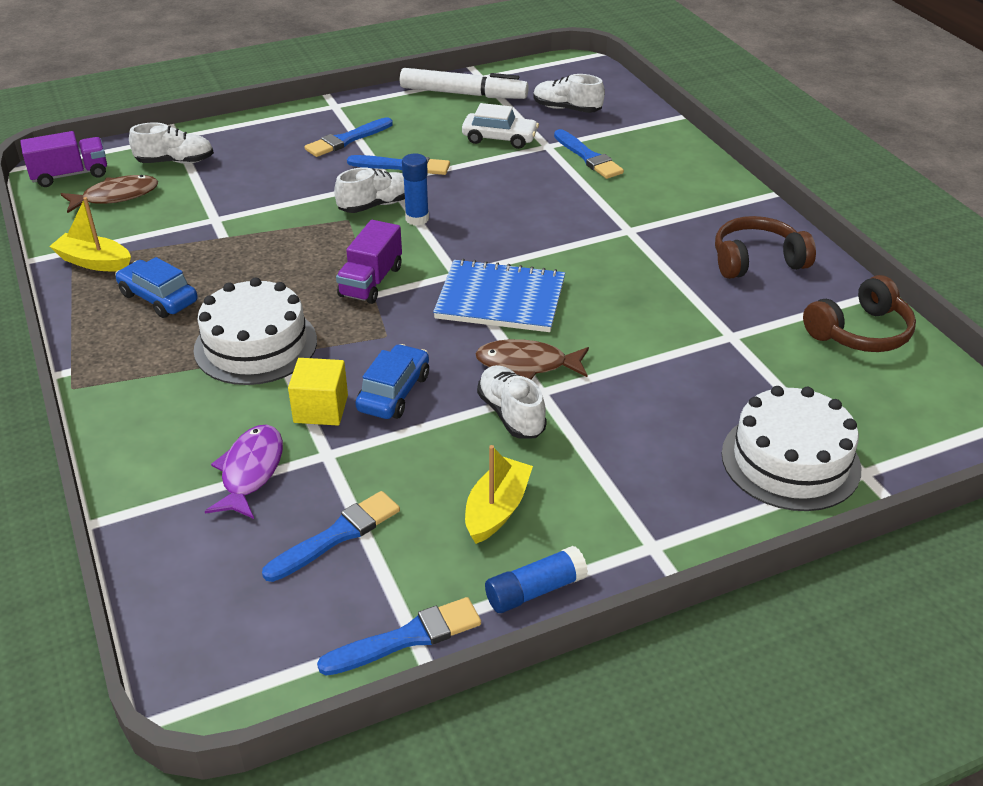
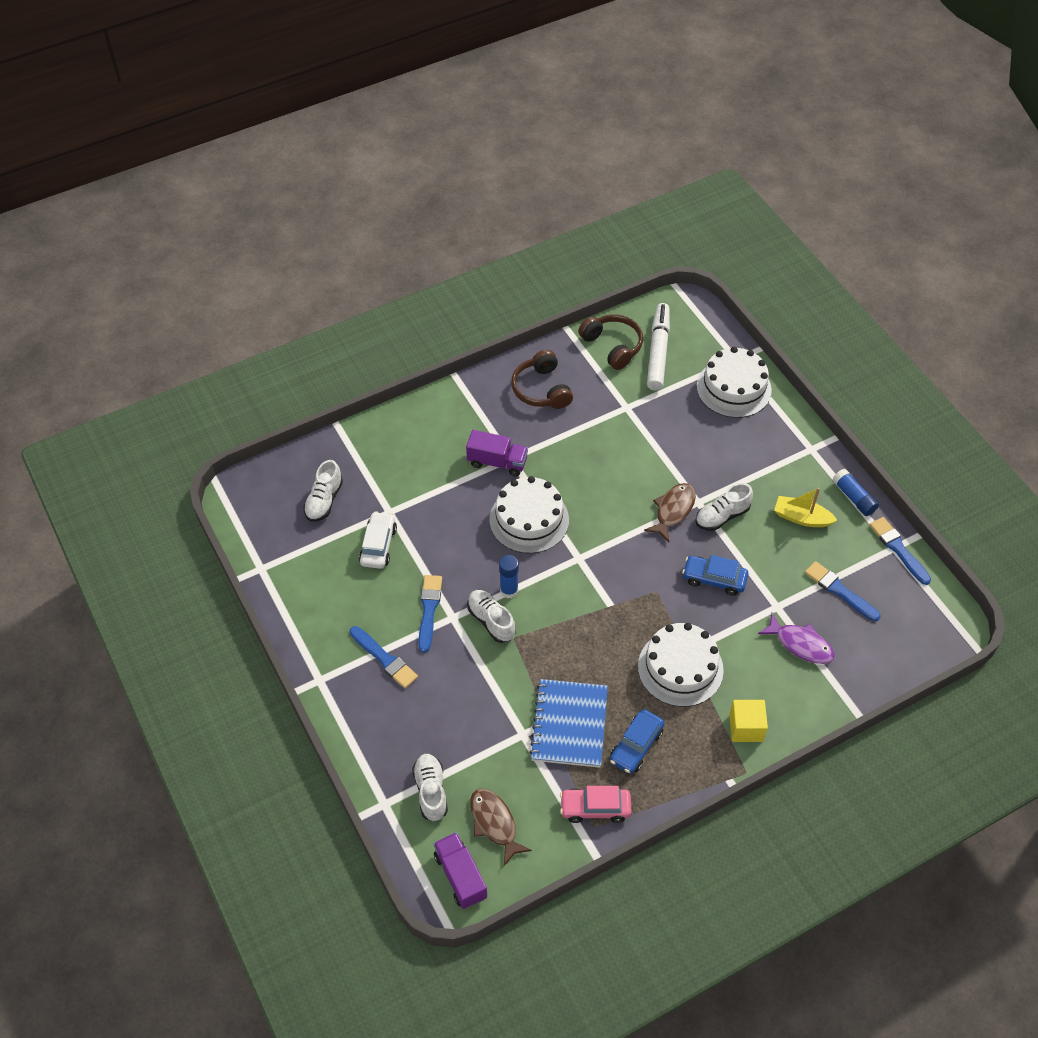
camera: 95 degrees left, 15 degrees up
yellow boat [49,197,131,272] -> pink car [560,786,632,823]
purple fish [205,425,283,519] -> purple fish turned 150 degrees counterclockwise [758,613,835,664]
yellow cube [288,358,348,426] -> yellow cube moved to [729,700,768,742]
purple truck [336,220,402,304] -> purple truck moved to [466,430,528,476]
white marker [400,68,529,99] -> white marker moved to [647,303,670,391]
blue notebook [433,259,565,332] -> blue notebook moved to [529,679,608,768]
brown fish [475,339,589,380] -> brown fish turned 150 degrees counterclockwise [644,483,696,542]
blue brush [554,129,624,179] -> none
none -> white cake [489,476,569,554]

